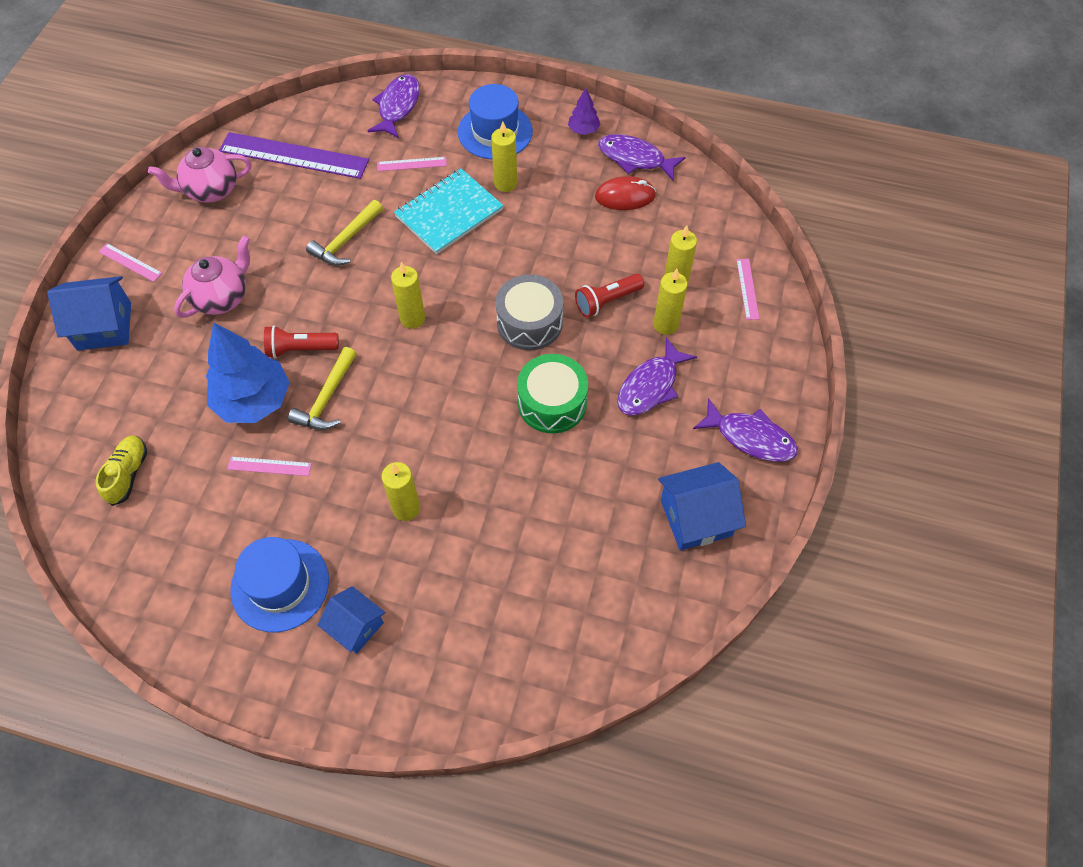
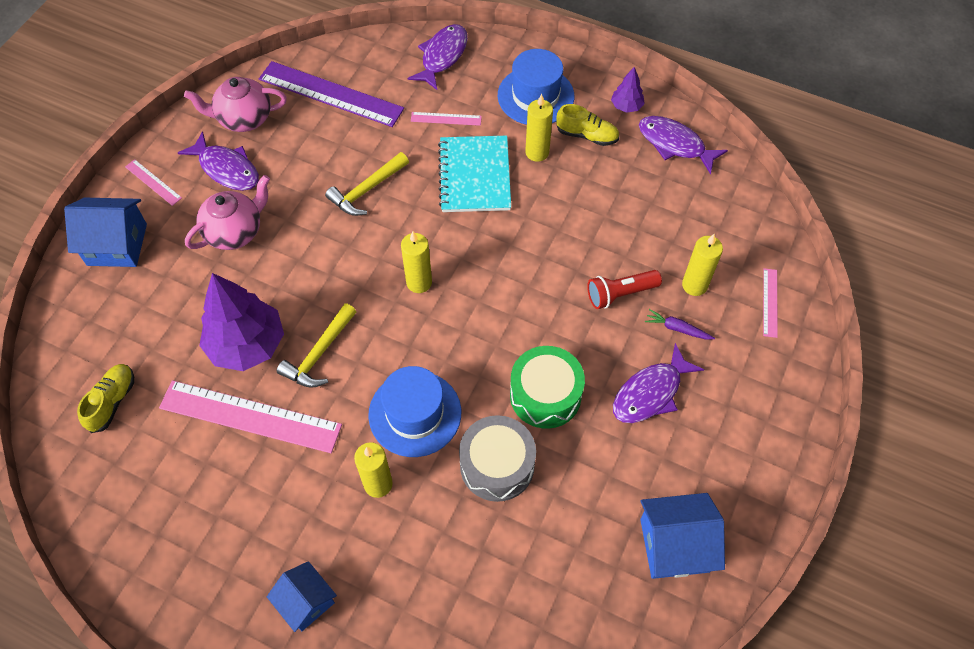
camera: 10 degrees right, 0 degrees up
blue tree [206,323,290,423] -> purple tree [199,273,284,371]
pink ruler [227,457,312,476] -> pink ruler [159,380,342,453], size x2.19
blue hat [230,537,329,632] -> blue hat moved to [368,366,461,457]
red flashlight [264,325,339,358] -> none
turquoise notebook [394,169,504,254] -> turquoise notebook turned 60 degrees counterclockwise [438,136,511,212]
grey drum [495,274,563,350] -> grey drum moved to [459,415,536,502]
red mouse [595,176,656,210] -> none
yellow candle [653,269,688,335] -> purple carrot [645,309,715,340]
purple fish [693,398,798,462] -> purple fish moved to [178,131,259,191]
none -> yellow shoe [556,104,619,146]

